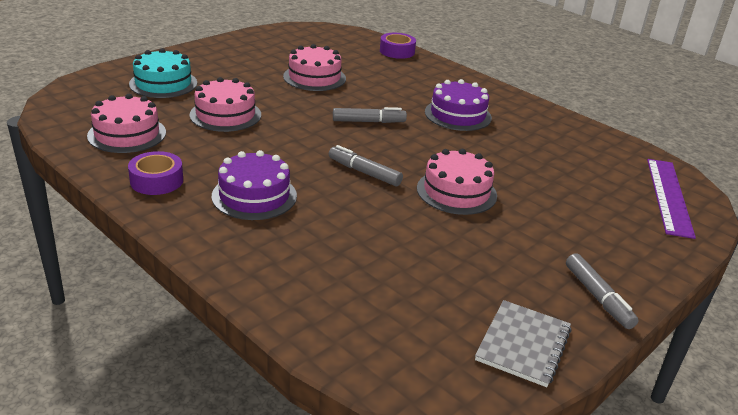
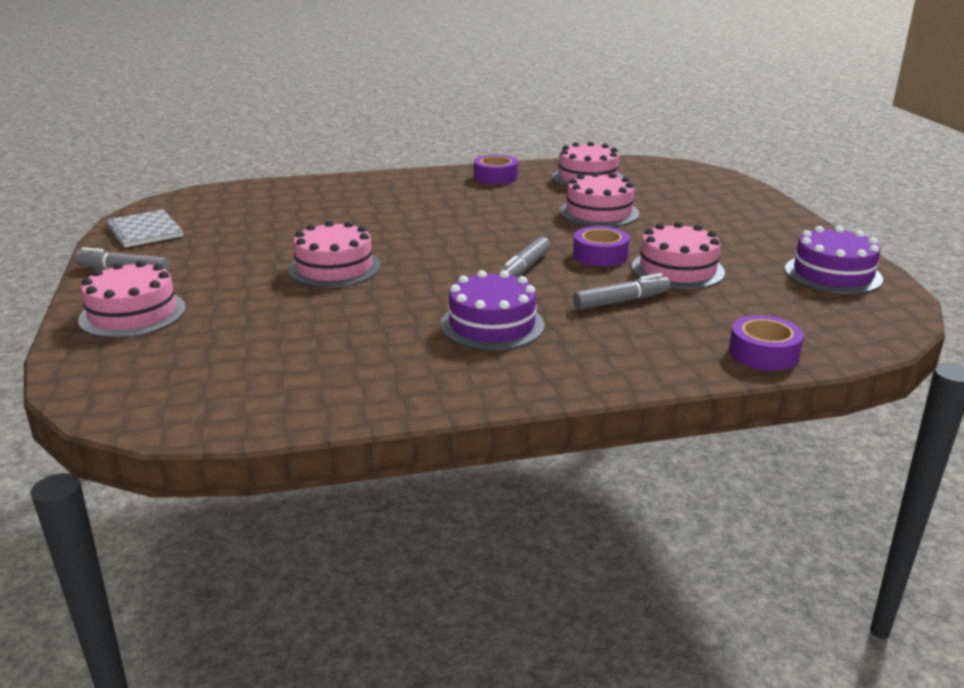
camera: 125 degrees right, 5 degrees down
turquoise cake [129,48,197,98] -> none
purple cake [212,150,297,220] -> purple cake moved to [785,226,883,294]
grey marker [329,145,403,186] -> grey marker moved to [573,273,670,310]
purple ruler [647,159,696,239] -> none
none -> pink cake [78,260,186,338]
none -> purple tape [573,226,630,267]

